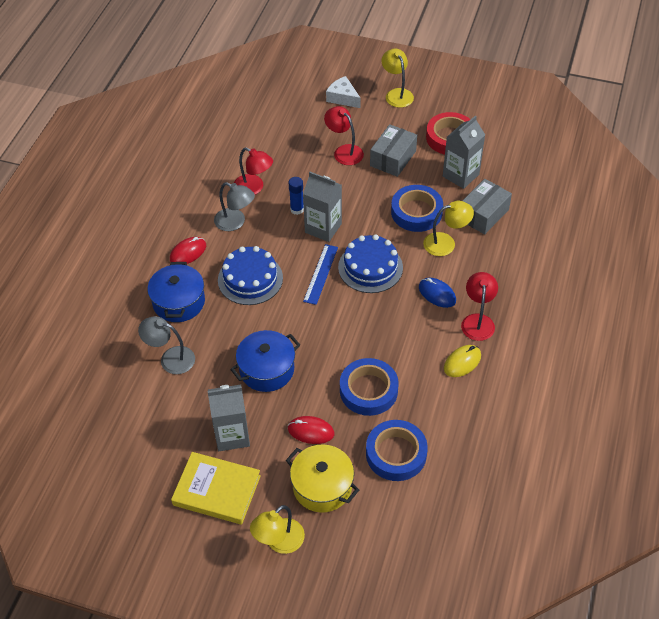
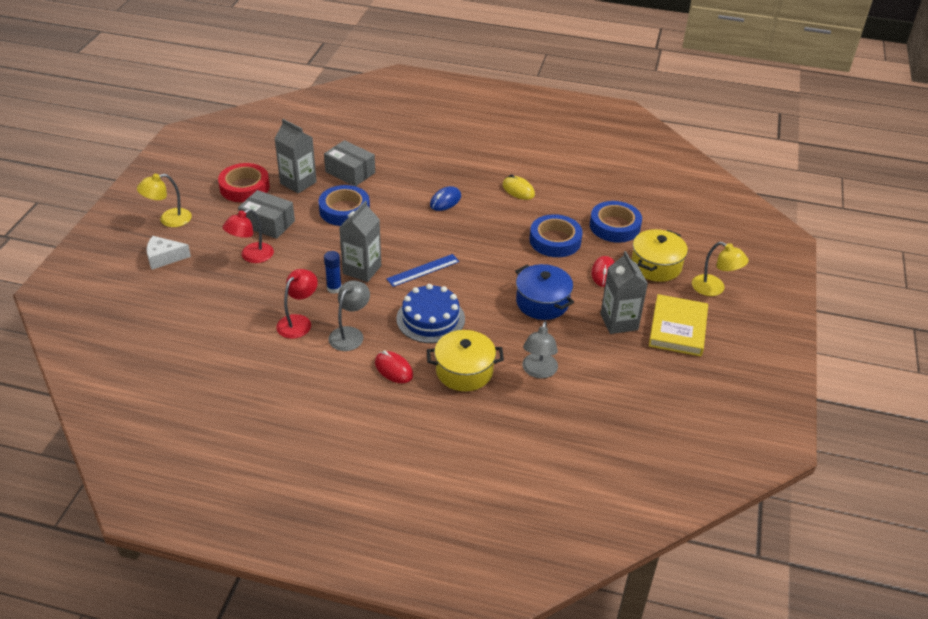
camera: 95 degrees left, 10 degrees down
blue pot [148,262,205,322] -> yellow pot [427,330,504,391]
blue ruler [303,244,338,305] -> blue ruler turned 45 degrees counterclockwise [386,254,460,287]
white cheese [326,76,361,108] -> white cheese turned 45 degrees clockwise [147,236,191,270]
blue cake [338,234,403,293] -> none
yellow lamp [423,201,474,256] -> none
red lamp [461,272,498,341] -> none

